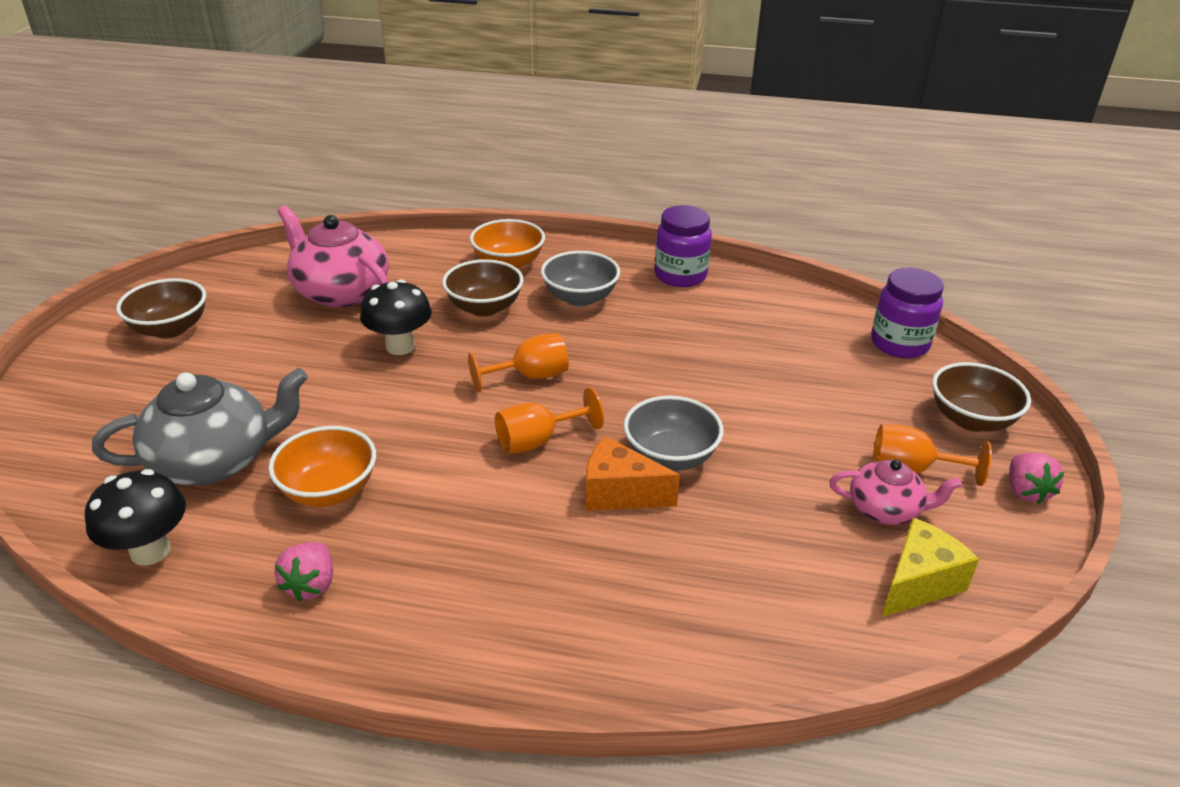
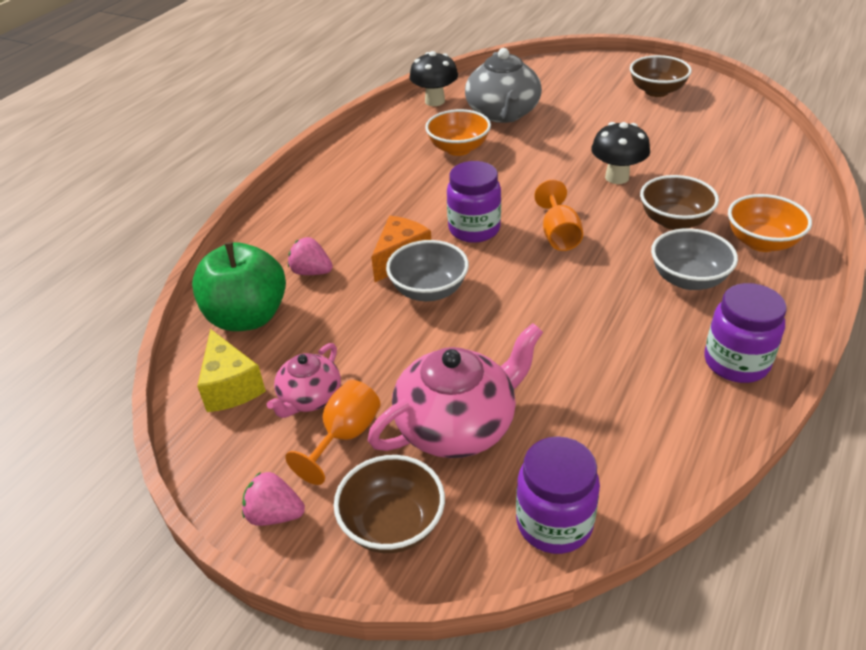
camera: 110 degrees right, 5 degrees up
pink strawberry [274,542,333,602] -> pink strawberry moved to [288,237,333,275]
pink teapot [277,205,389,308] -> pink teapot moved to [367,323,543,458]
orange goblet [495,388,604,454] -> purple jar [447,161,501,243]
none -> green apple [192,242,286,331]

